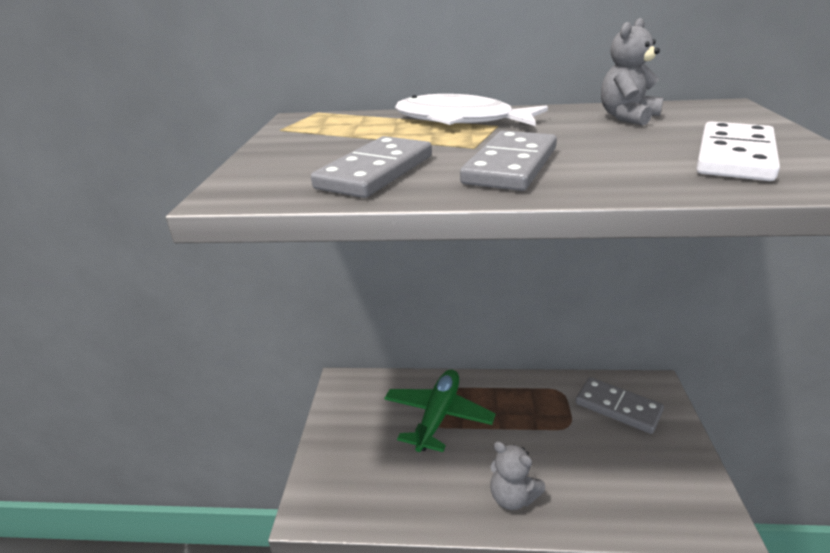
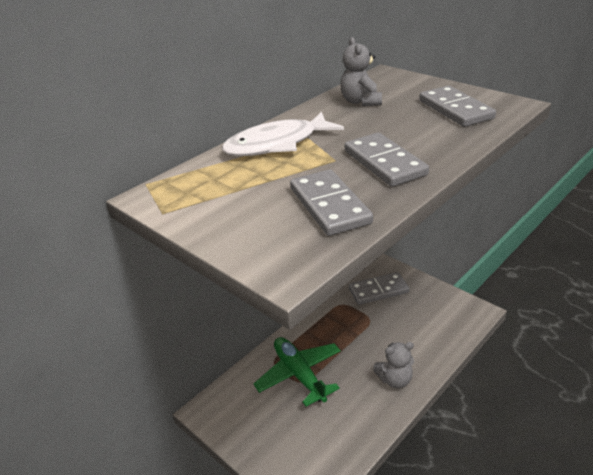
camera: 50 degrees left, 5 degrees up
white domino [696,121,780,181] -> grey domino [419,86,496,127]

